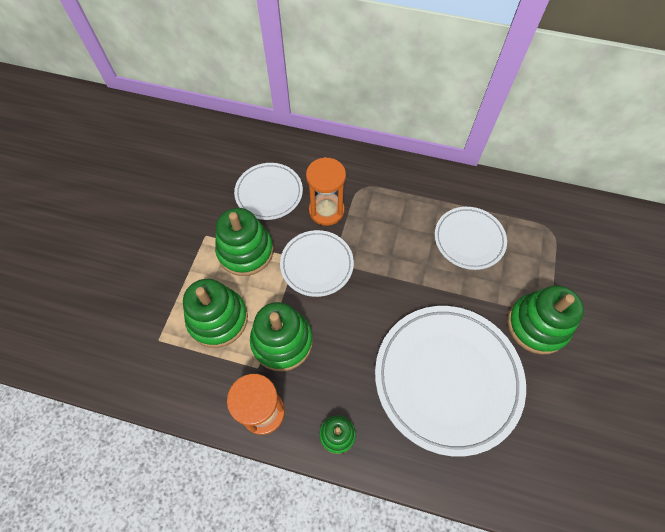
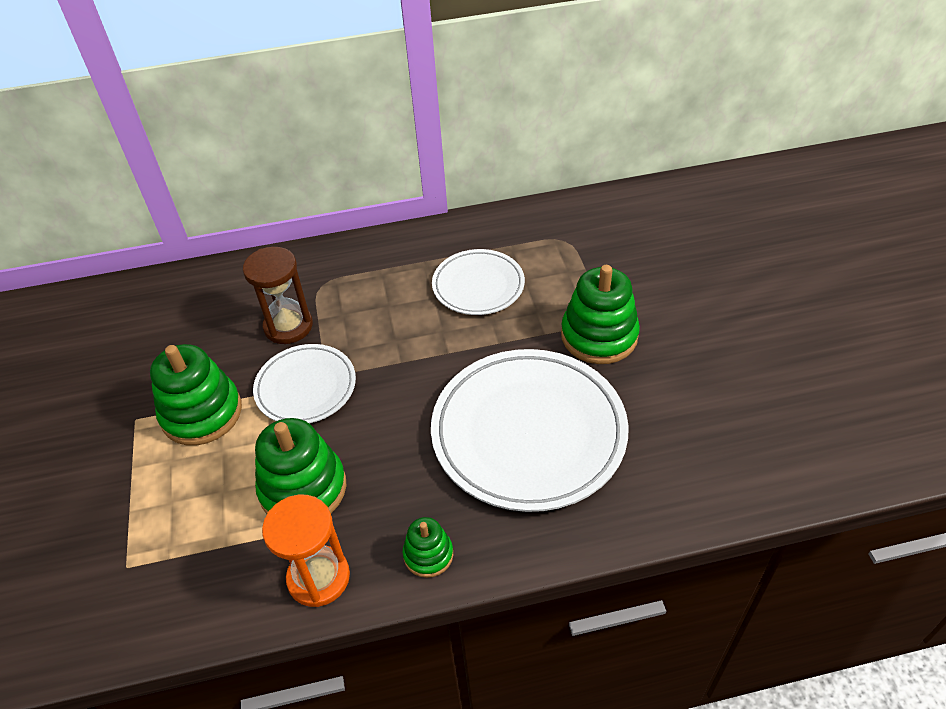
camera: 25 degrees left, 15 degrees down
green stacking toy [183,279,248,348] -> none
white plate [234,163,303,220] -> none
orange hourglass [306,157,346,226] -> brown hourglass [243,247,313,344]

